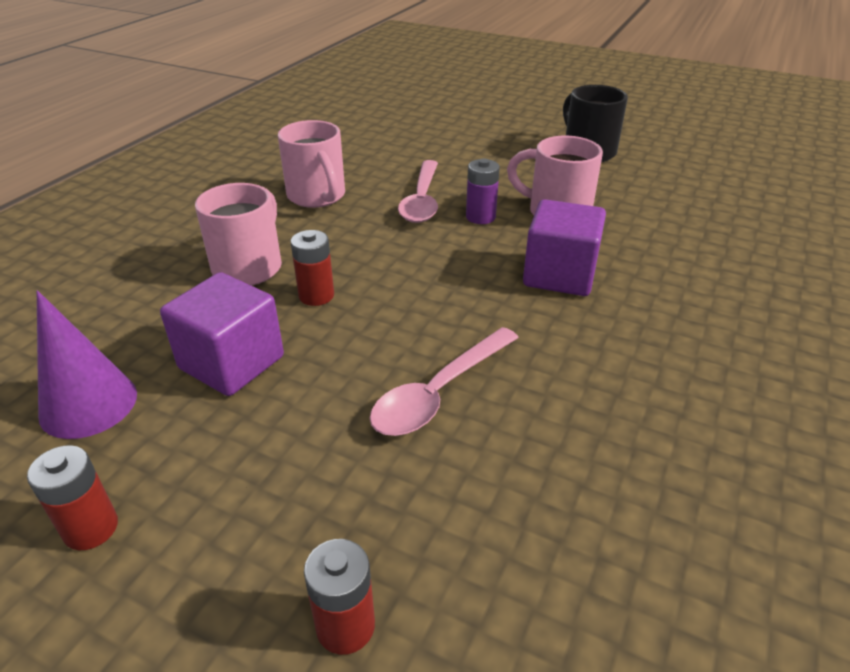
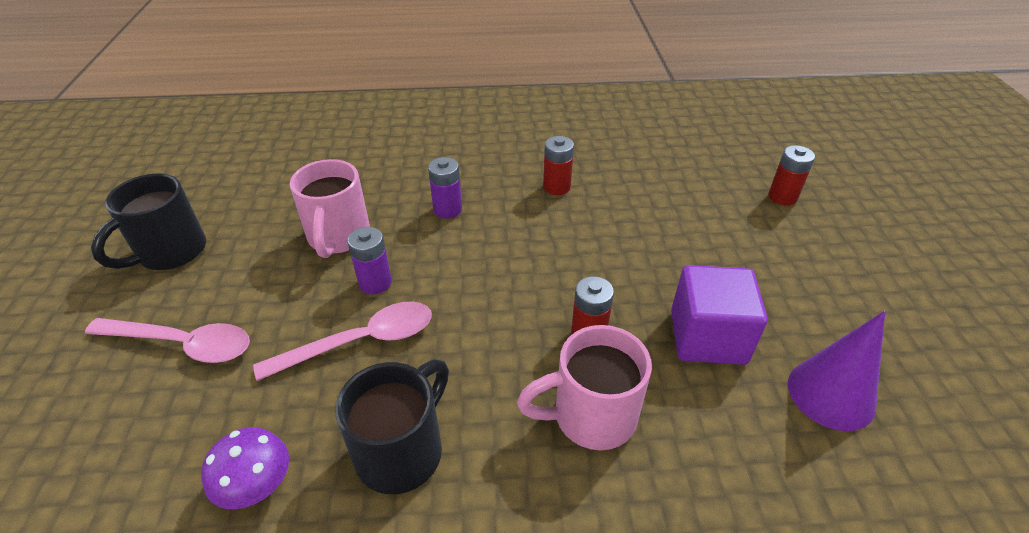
camera: 120 degrees left, 5 degrees up
red battery [27,445,118,551] -> red battery moved to [543,136,574,195]
pink mug [278,120,345,208] -> black mug [335,359,449,494]
pink spoon [370,327,519,436] -> pink spoon moved to [85,318,250,363]
purple cube [523,199,606,296] -> purple battery [428,157,462,219]
none -> purple mushroom [201,427,289,509]

